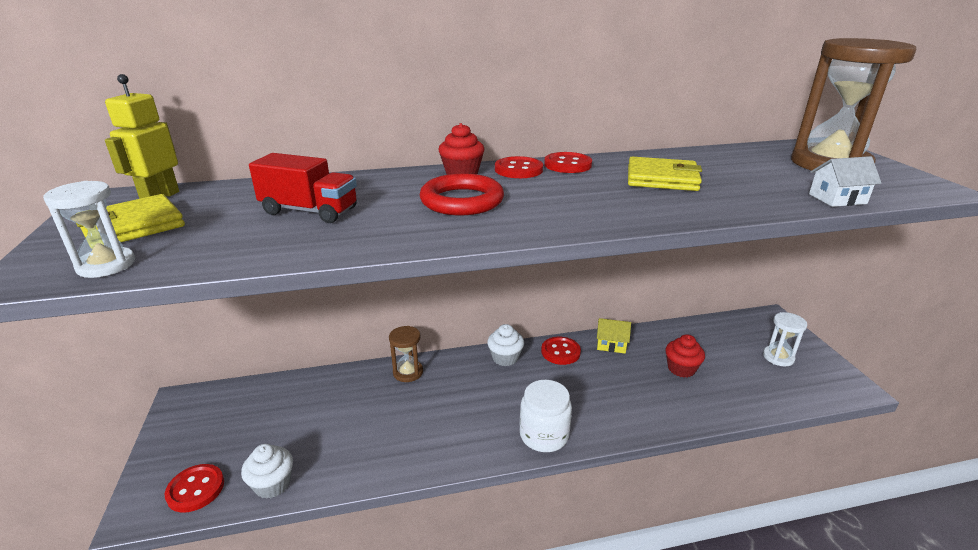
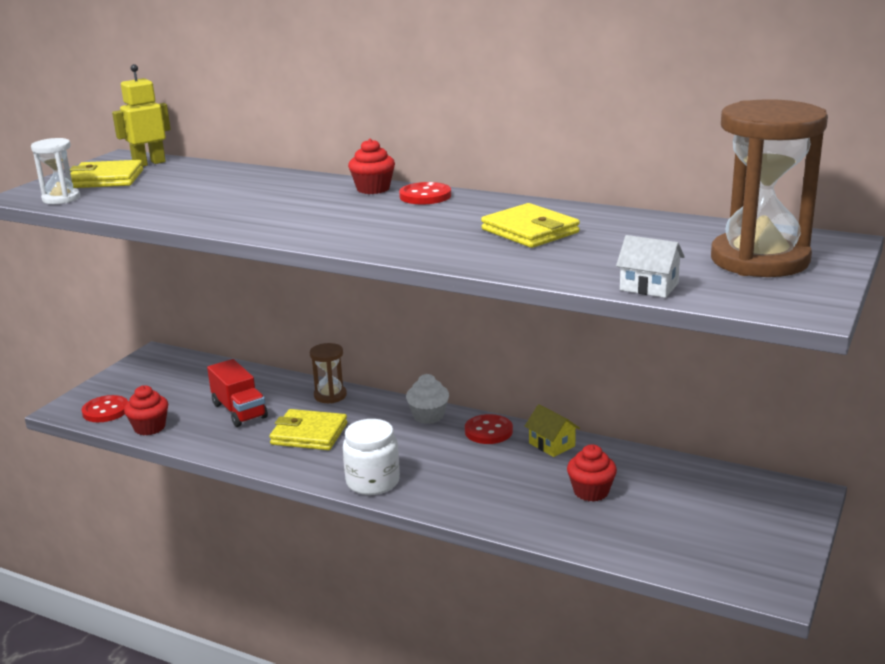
camera: 40 degrees right, 5 degrees down
white cupcake [241,444,293,499] -> red cupcake [124,385,168,436]
red truck [249,153,357,223] -> red truck moved to [207,359,268,427]
red ring [420,173,504,215] -> none
red button [544,152,592,173] -> none
white hourglass [763,312,807,366] -> none
none -> yellow wallet [269,409,347,450]

